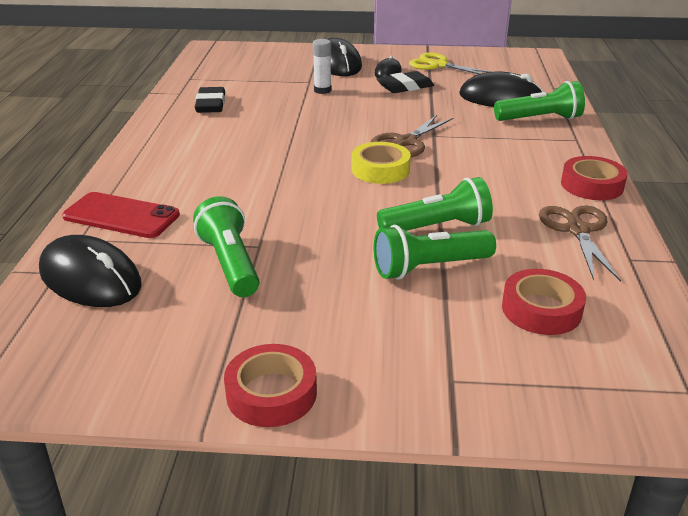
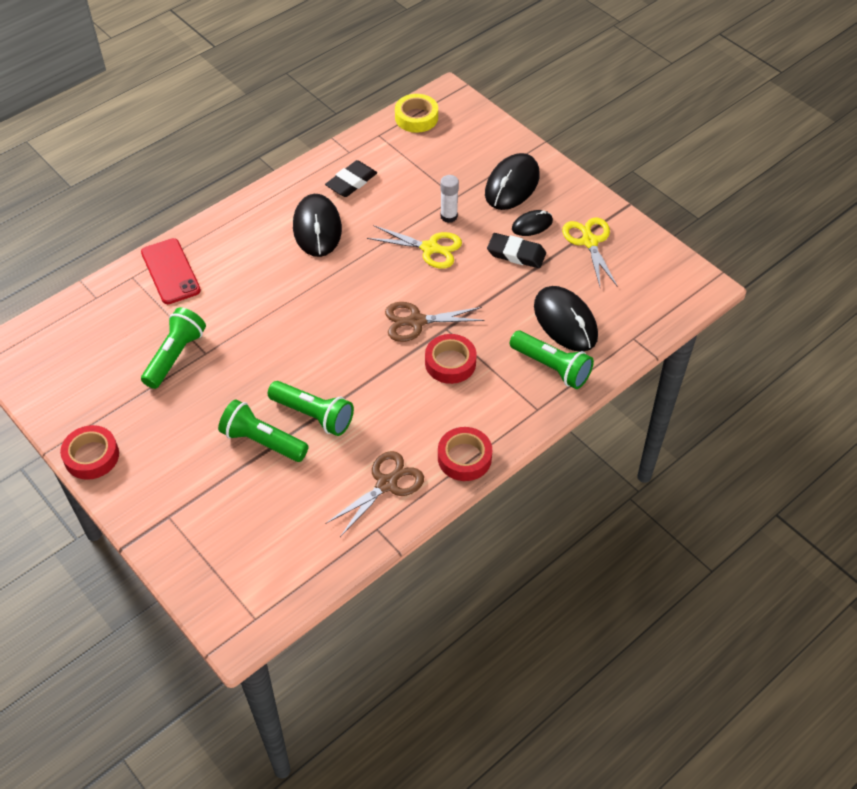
camera: 45 degrees right, 20 degrees up
black mouse [39,235,142,307] -> black mouse moved to [293,194,342,257]
yellow tape [351,142,411,184] -> yellow tape moved to [395,94,438,133]
red tape [502,269,586,335] -> red tape moved to [425,334,477,384]
none -> yellow scissors [367,225,462,269]

